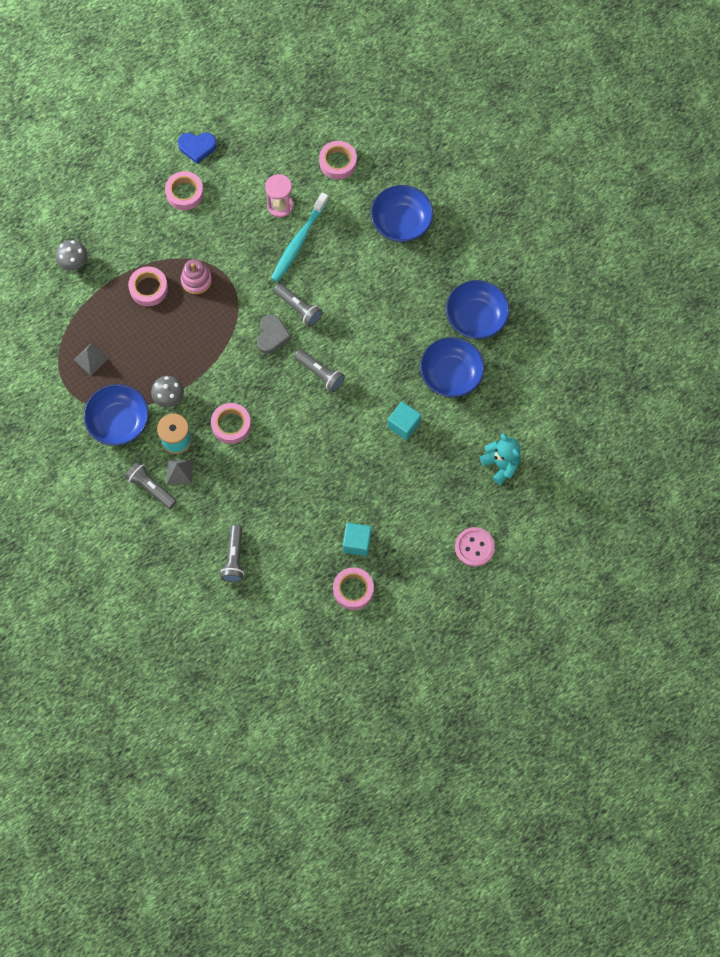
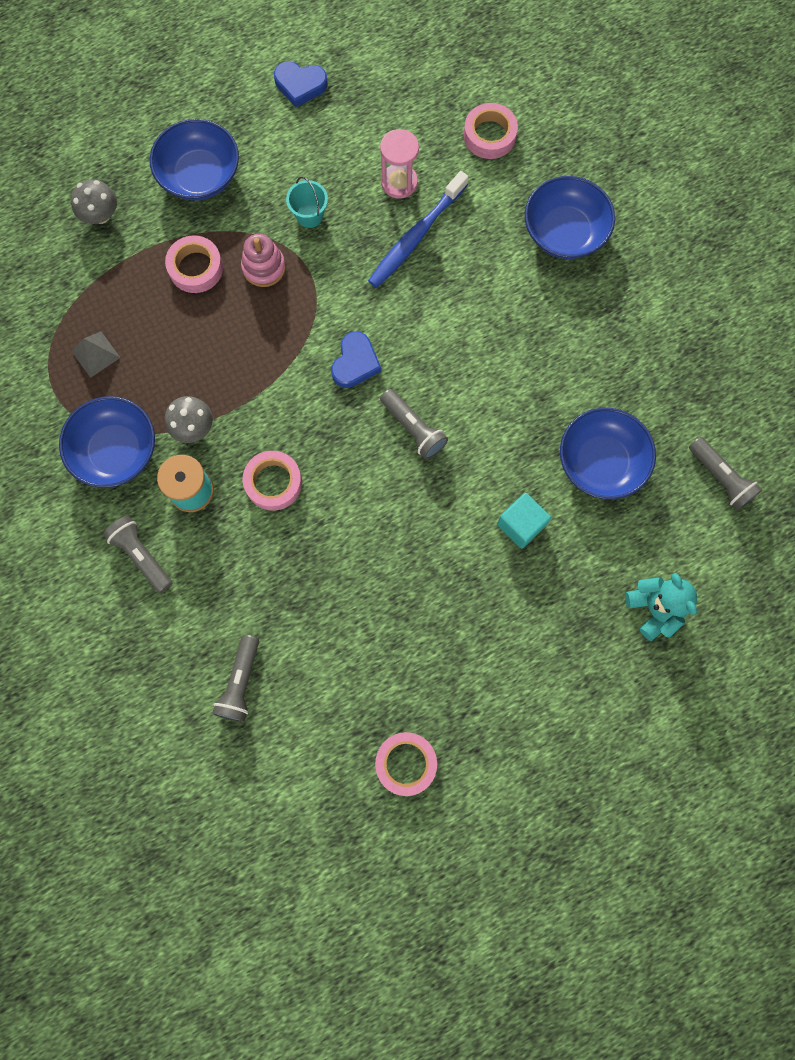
camera: 10 degrees right, 5 degrees up
pink tape [165,171,204,210] -> none
grey pyramid [167,460,193,484] -> none
grey heart [257,314,291,354] -> blue heart [331,331,381,388]
turquoise toothbrush [271,192,329,282] -> blue toothbrush [368,171,468,288]
grey flashlight [274,283,322,327] -> grey flashlight moved to [689,437,762,511]
turquoise cube [343,523,372,556] -> none
blue bowl [446,280,510,339] -> blue bowl moved to [150,119,239,201]
pink button [455,527,495,567] -> none
none -> turquoise bucket [286,176,328,228]

